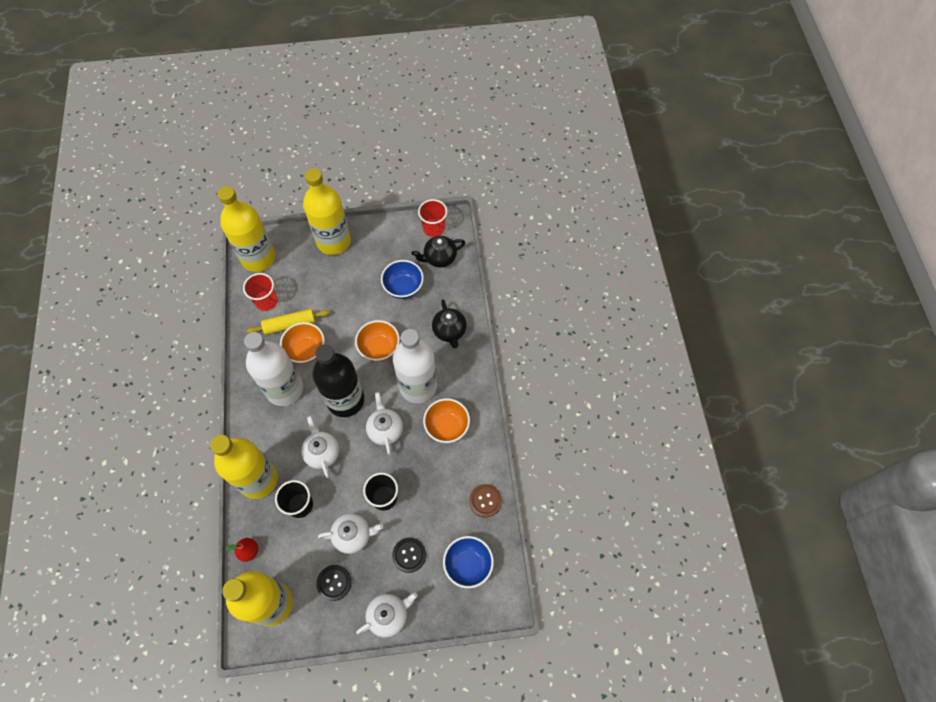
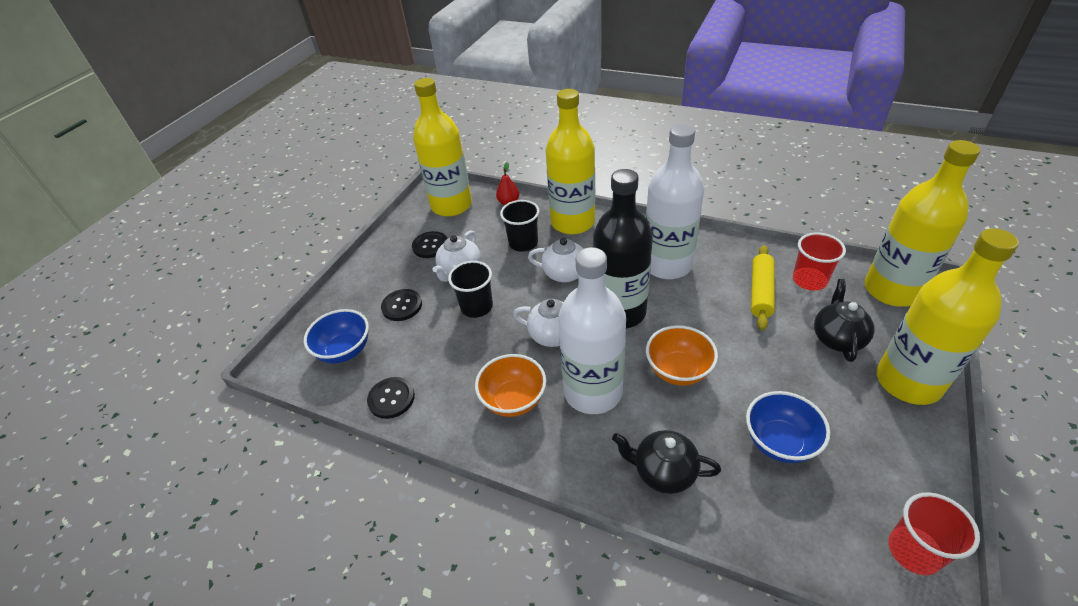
camera: 125 degrees right, 20 degrees down
orange bowl [280,322,325,364] -> none
white teapot [356,593,418,637] -> none
black teapot [412,236,465,267] -> black teapot moved to [814,279,875,362]
brown button [469,484,502,518] -> black button [367,377,415,419]

